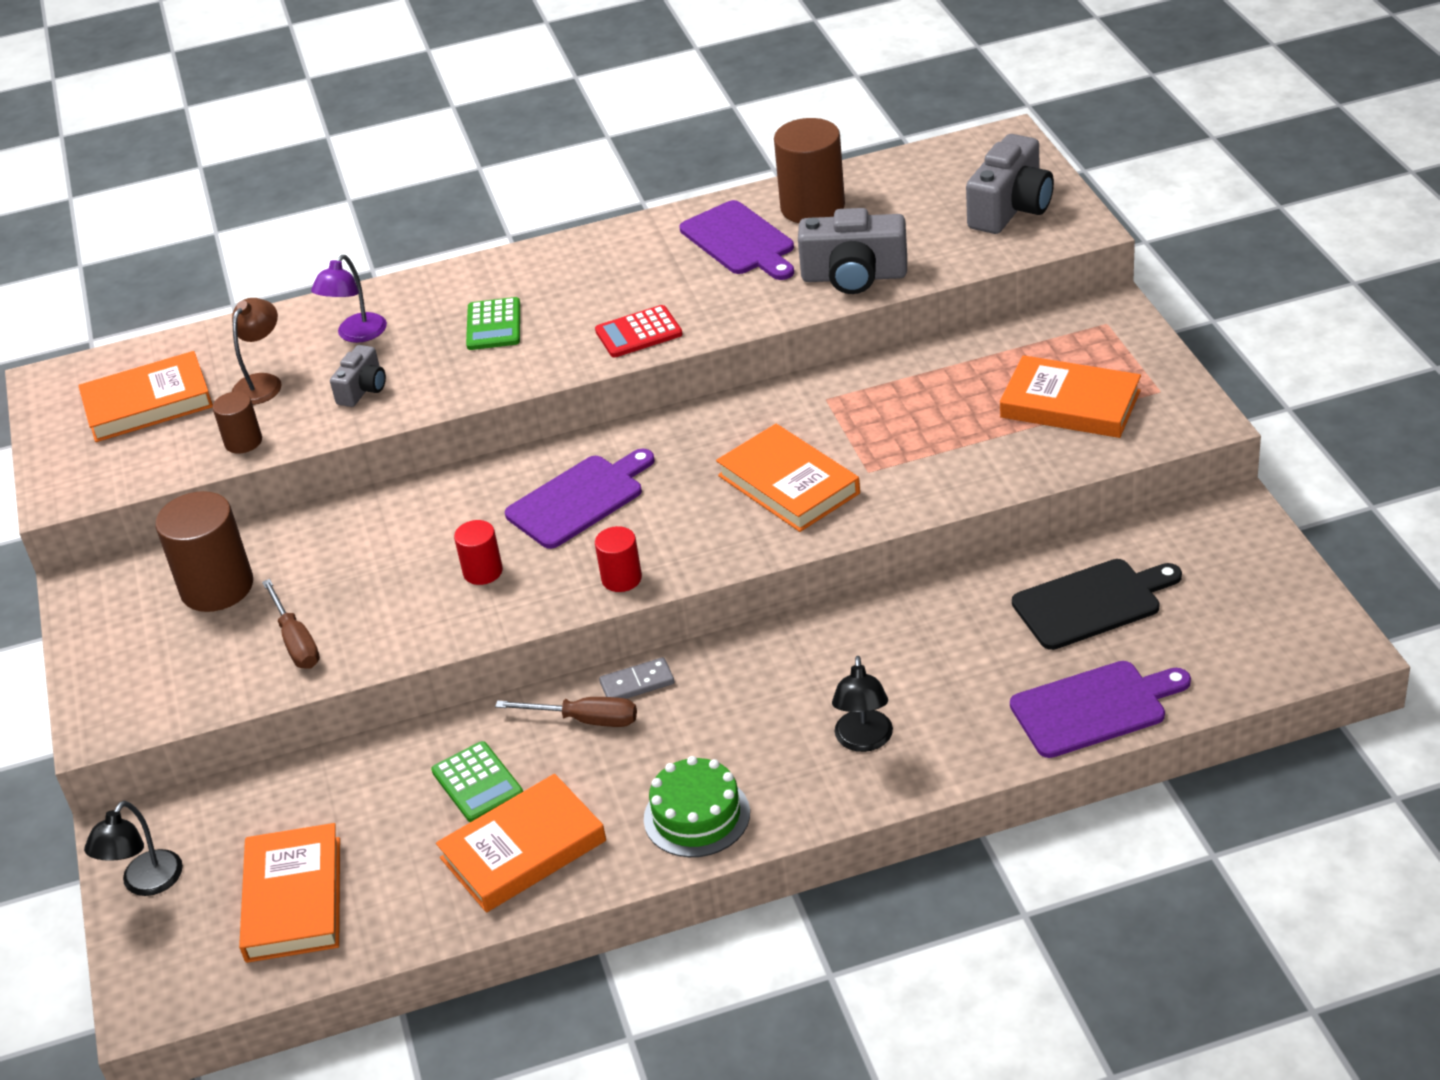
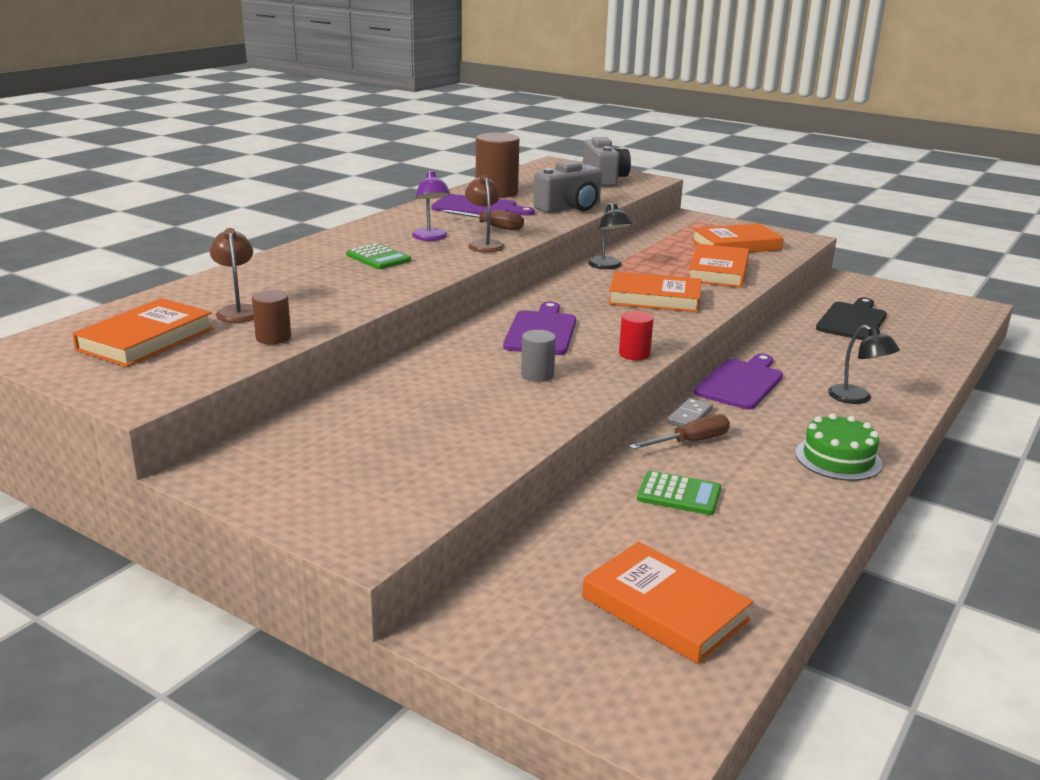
camera: 45 degrees left, 15 degrees down
black lamp [84,801,183,896] -> black lamp moved to [588,203,632,269]
brown cylinder [155,491,253,612] -> none
brown screwdriver [262,579,320,669] -> brown screwdriver moved to [442,210,524,230]
purple lamp [311,255,387,343] -> purple lamp moved to [412,171,450,241]
grey camera [330,345,386,407] -> none
orange book [436,774,606,913] -> orange book moved to [689,244,749,288]
red cylinder [454,520,503,585] -> grey cylinder [521,330,556,382]
red calculator [595,305,683,358] -> brown lamp [465,174,505,253]
purple cutting board [1010,661,1191,758] -> purple cutting board moved to [694,354,783,409]

